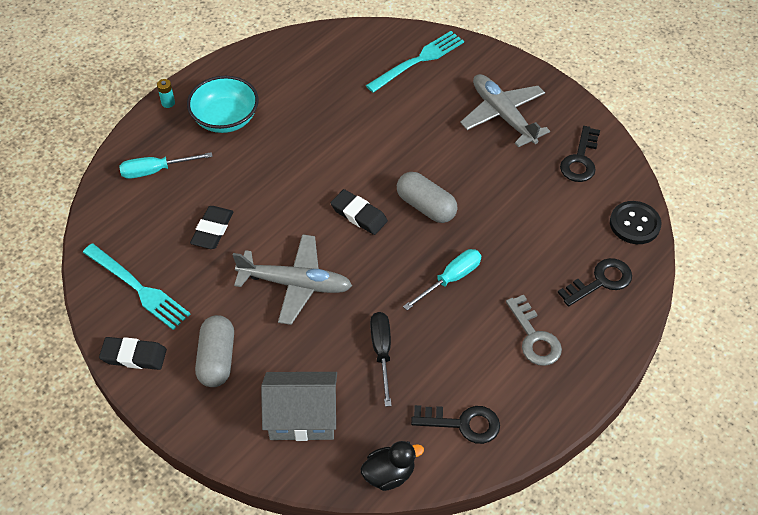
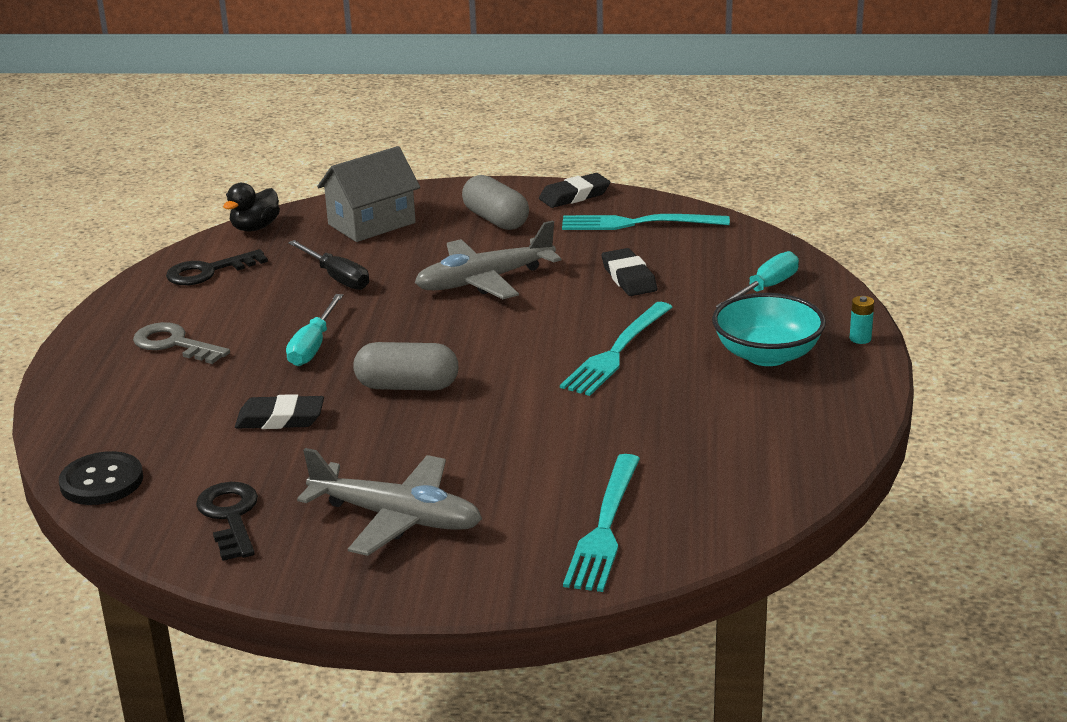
camera: 145 degrees right, 25 degrees down
black eraser [331,189,388,235] -> black eraser moved to [235,394,324,429]
black key [558,258,632,306] -> none
none -> turquoise fork [560,302,672,396]

